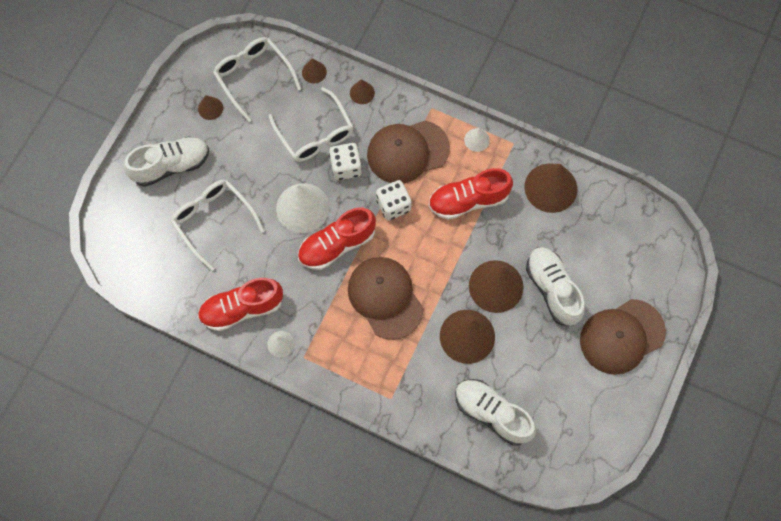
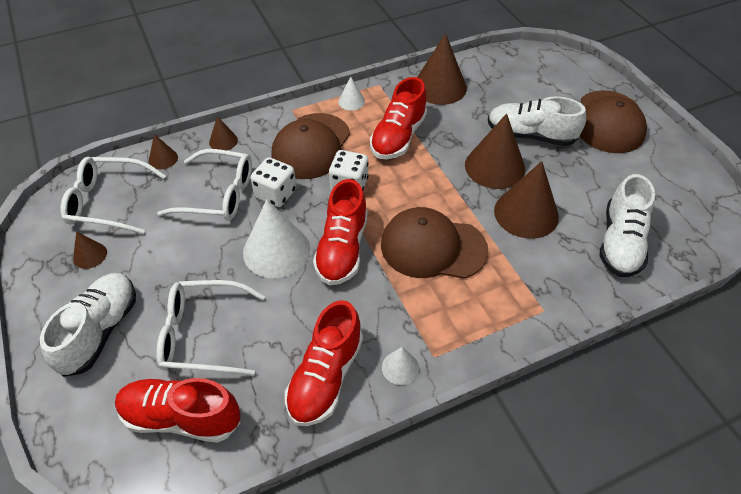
camera: 50 degrees left, 20 degrees down
white shoe [455,379,536,446] -> white shoe turned 60 degrees counterclockwise [599,174,655,277]
none -> red shoe [115,378,240,443]

